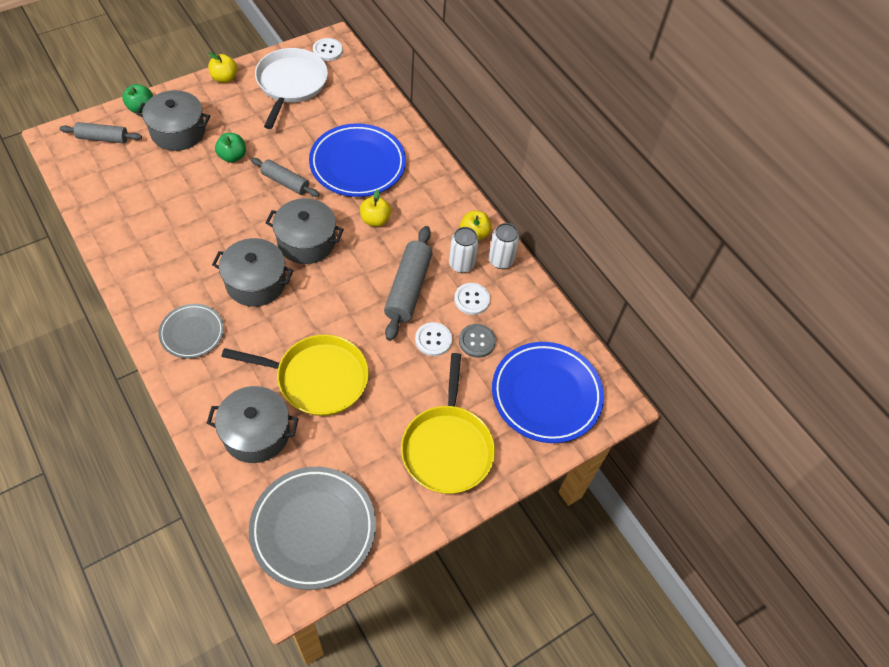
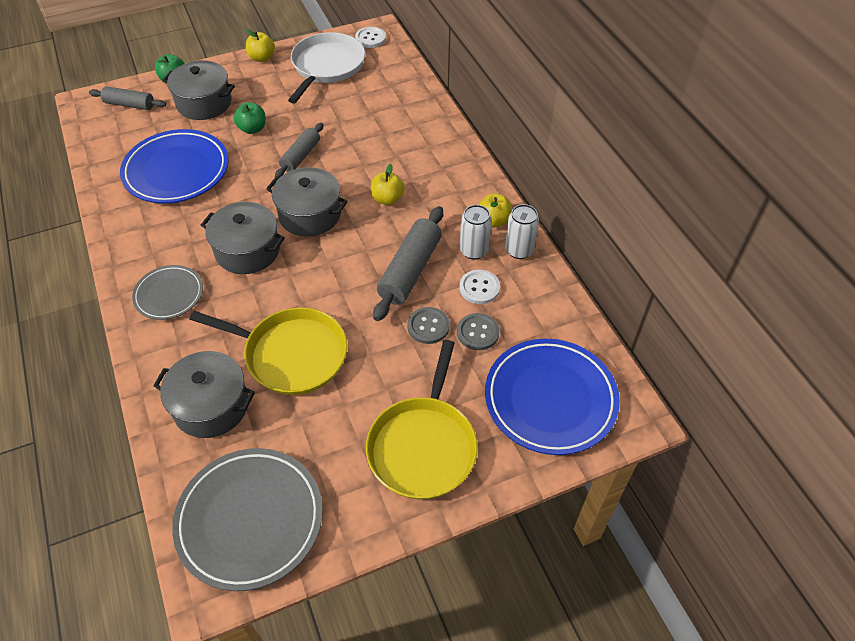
camera: 15 degrees right, 5 degrees down
grey rolling pin [251,158,319,197] -> grey rolling pin turned 75 degrees clockwise [275,123,323,178]
blue plate [309,123,406,197] -> blue plate moved to [120,129,229,203]
white button [415,322,452,356] -> grey button [407,307,450,344]

